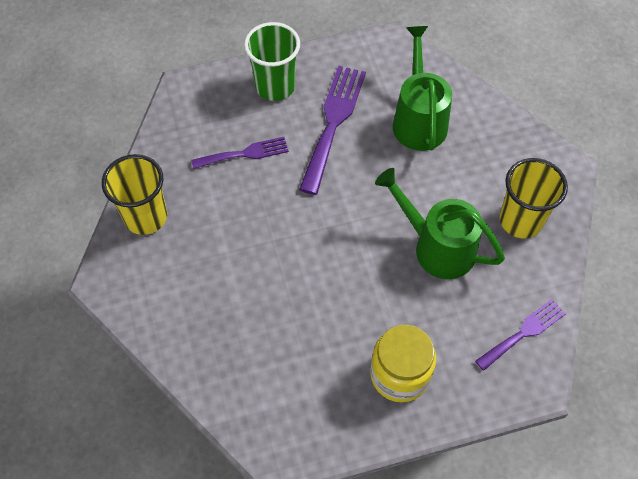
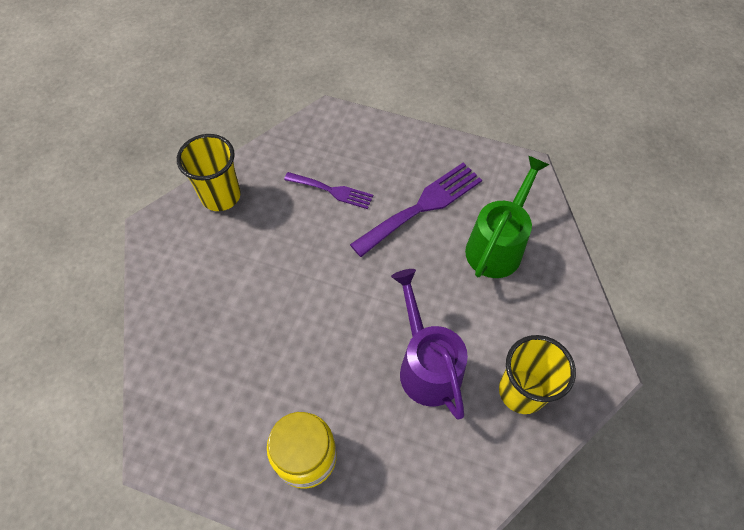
camera: 35 degrees right, 0 degrees up
green cup [244,22,300,101] -> none
green watering can [375,168,505,279] -> purple watering can [391,269,468,420]
purple fork [475,299,566,371] -> none

